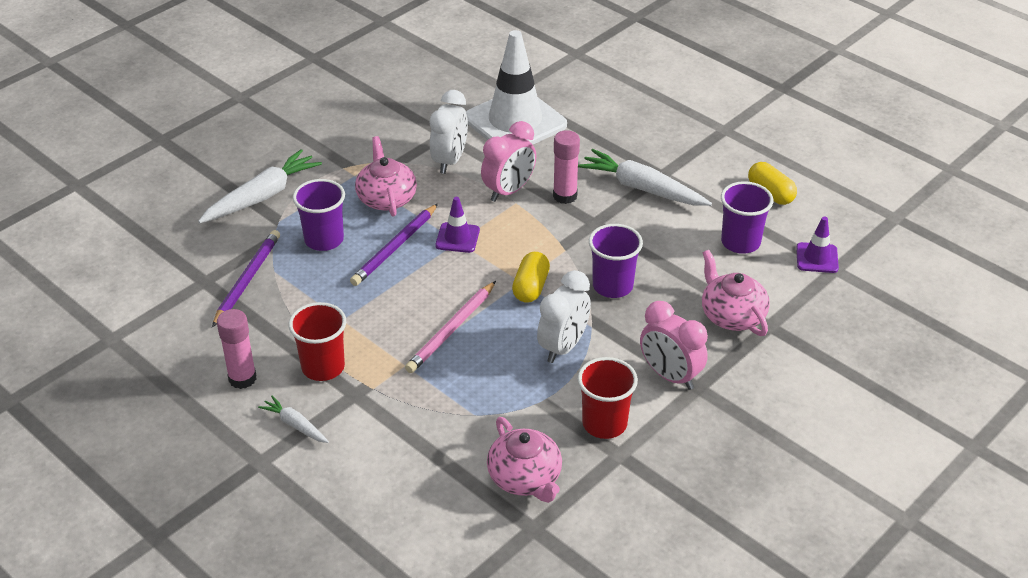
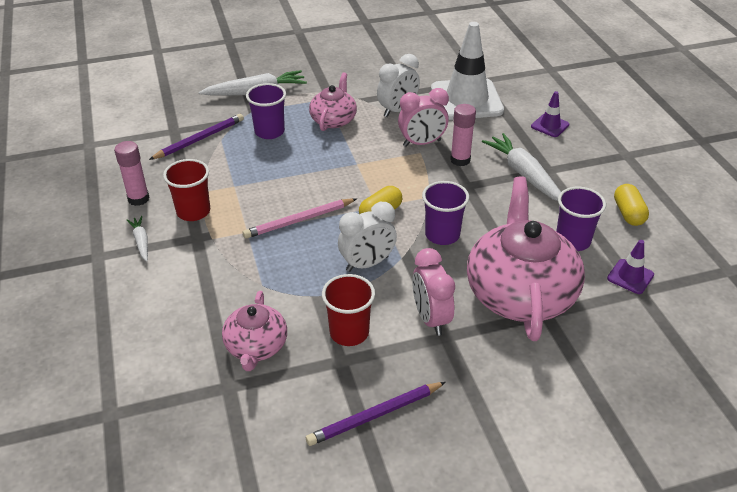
camera: 30 degrees right, 0 degrees up
purple pencil [350,204,438,286] -> purple pencil moved to [306,382,446,446]
purple traffic cone [435,197,480,253] -> purple traffic cone moved to [531,91,569,137]
pink teapot [702,250,770,336] -> pink teapot [467,176,585,341], size x1.87

